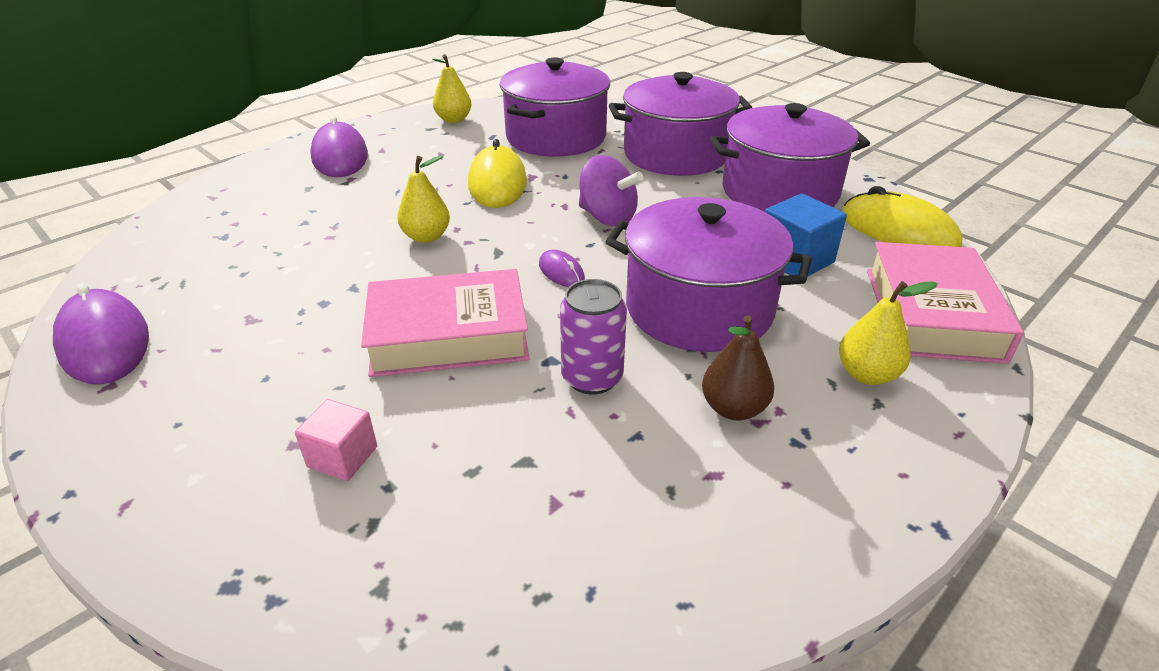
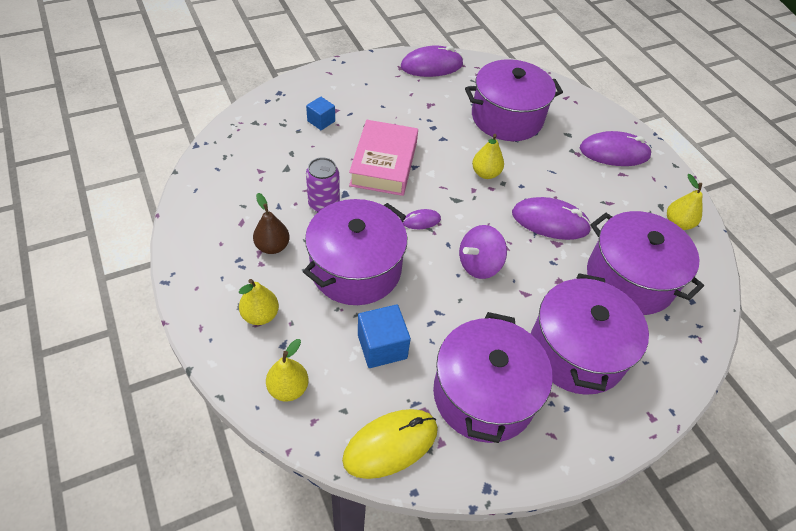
camera: 105 degrees right, 15 degrees up
pink cube [295,399,377,481] -> blue cube [306,97,335,130]
yellow mouse [468,139,527,208] -> purple mouse [512,197,592,240]
pink book [867,242,1024,364] -> yellow pear [266,339,309,401]
none -> purple pot [465,59,563,141]

